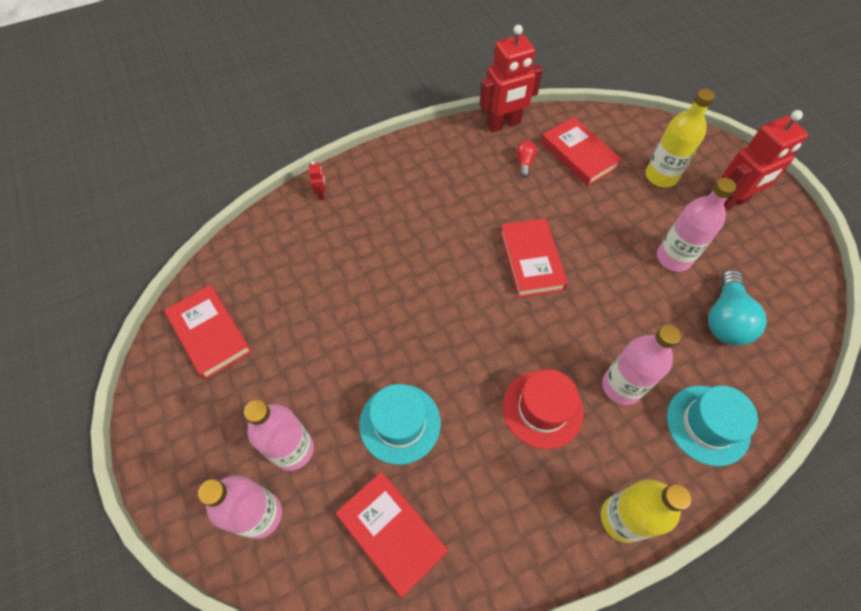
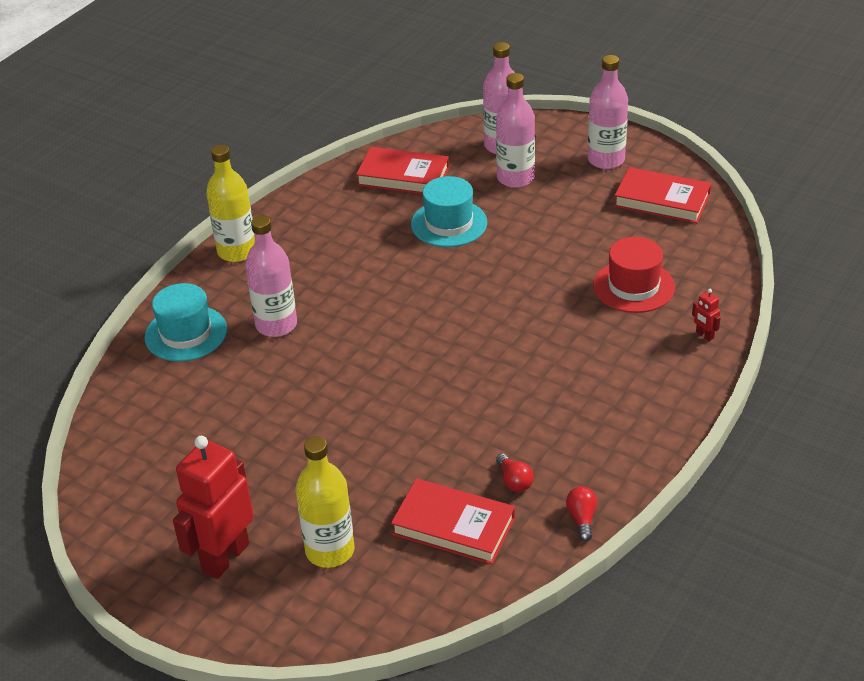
camera: 150 degrees right, 20 degrees down
red robot [479,25,543,133] -> red light bulb [566,486,597,541]
red book [500,218,568,297] -> none
red hat [503,369,584,449] -> red hat moved to [593,237,675,313]
pink bottle [657,178,736,272] -> pink bottle moved to [588,55,628,169]
turquoise light bulb [708,270,767,346] -> none

